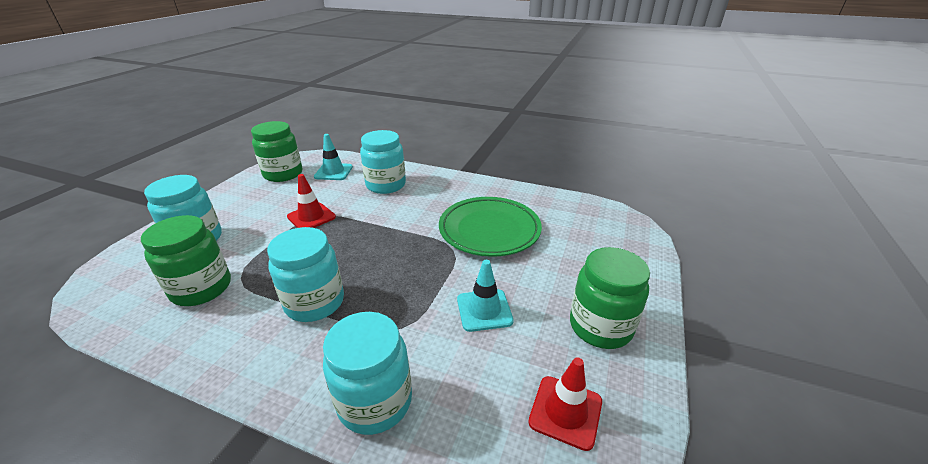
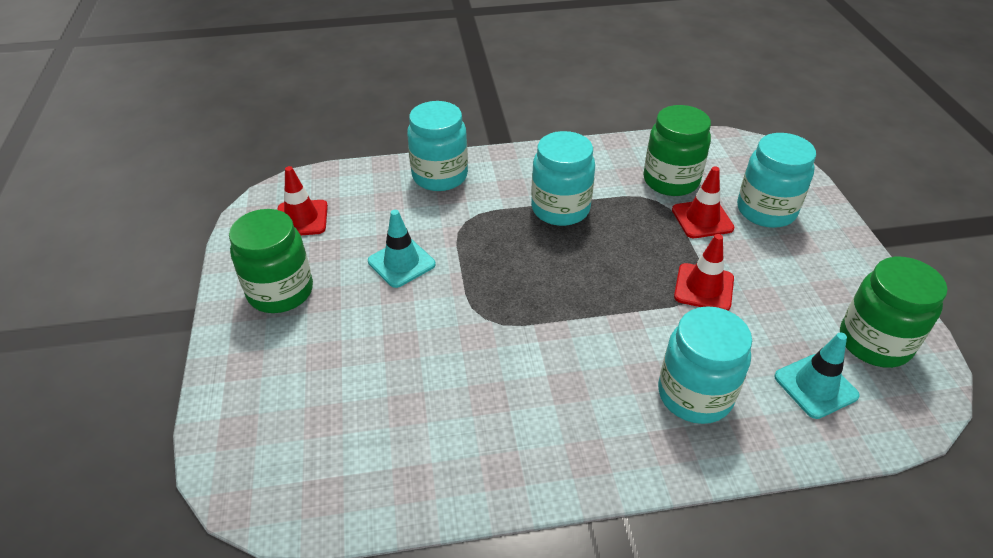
camera: 150 degrees right, 10 degrees up
green plate [439,197,542,257] -> none
none -> red traffic cone [672,166,735,238]

